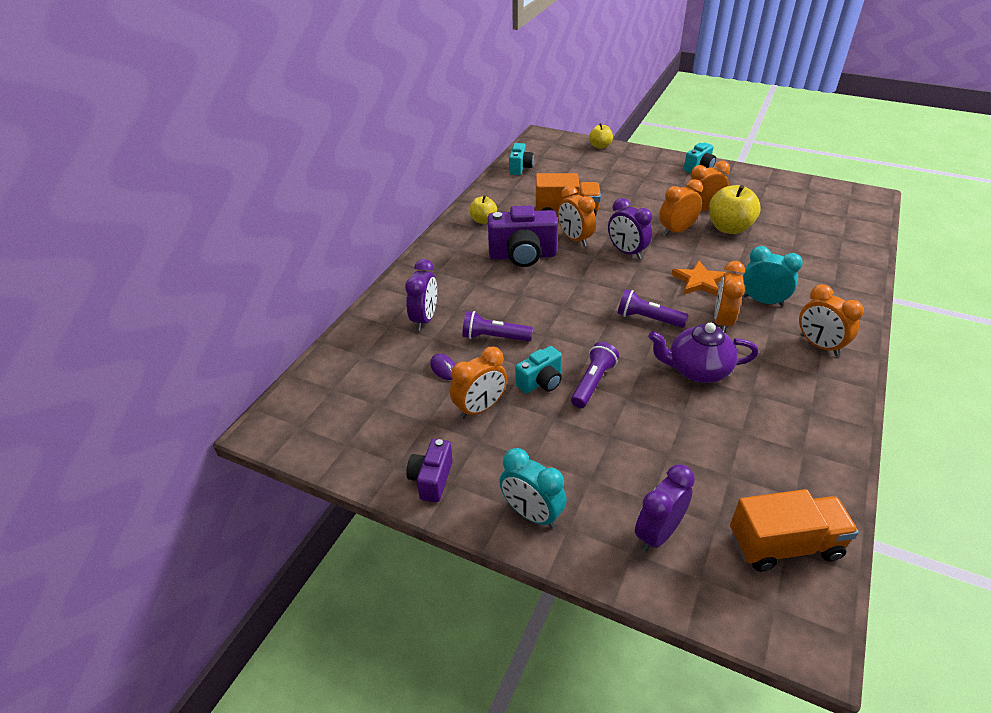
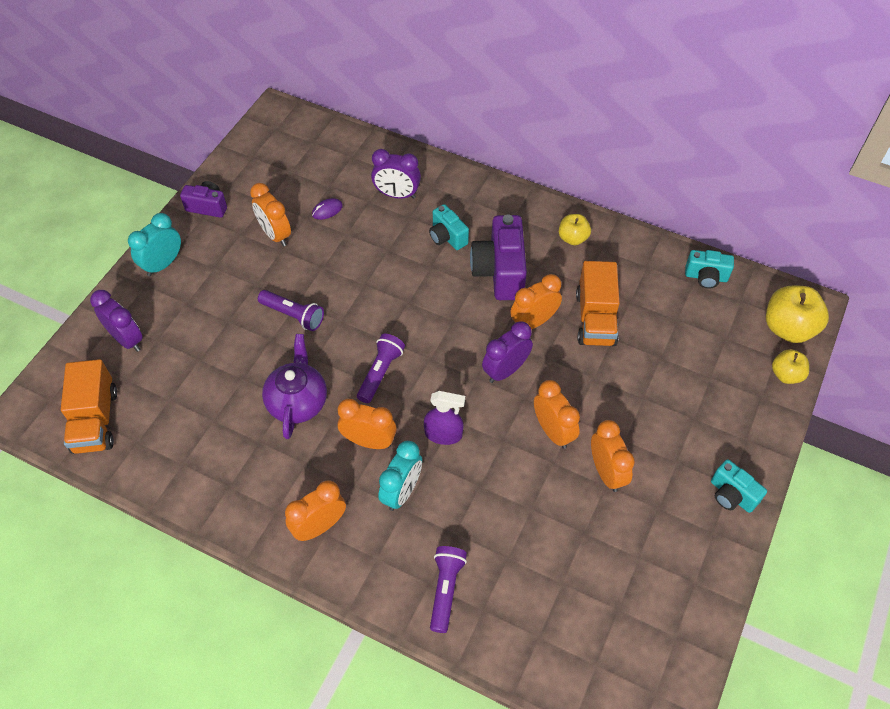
camera: 90 degrees right, 15 degrees up
purple flashlight [462,311,533,341] -> purple flashlight moved to [430,546,467,633]
turquoise camera [515,346,562,394] -> turquoise camera moved to [429,204,469,250]
orange star [671,260,727,296] -> purple spray bottle [424,391,465,445]
yellow apple [709,185,761,234] -> yellow apple moved to [766,285,829,343]

